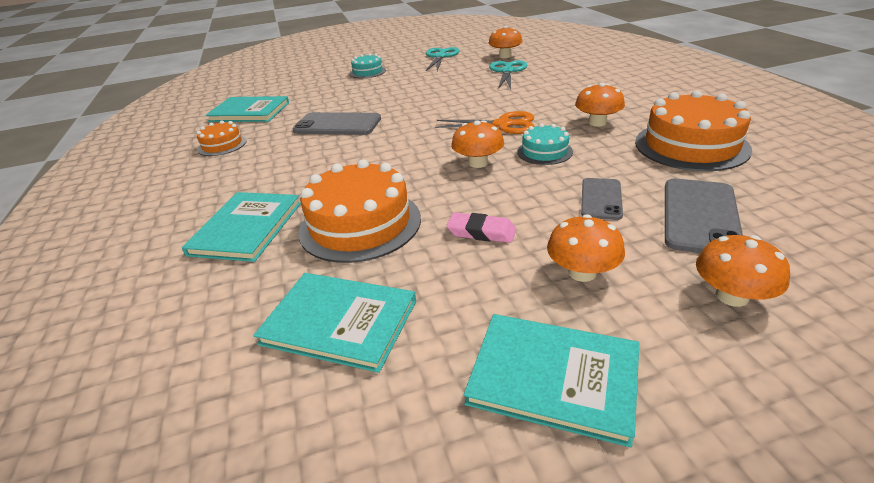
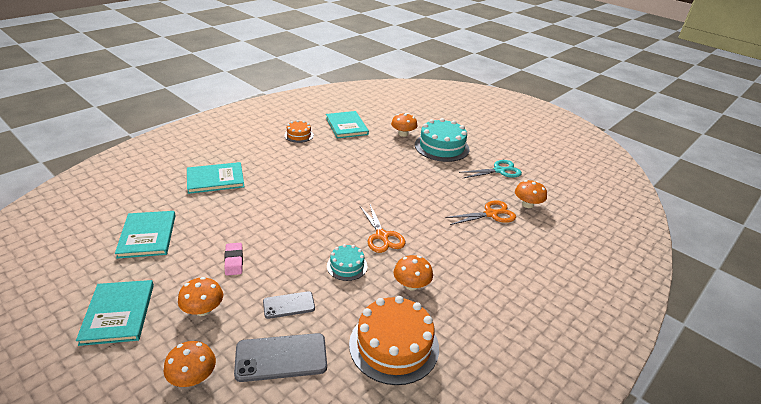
camera: 55 degrees right, 0 degrees up
grey phone [293,112,381,135] -> none
orange cake [298,159,421,263] -> none
turquoise cake [350,53,386,78] -> turquoise cake [415,118,469,162], size x1.89
orange mushroom [451,120,504,168] -> orange mushroom moved to [391,113,417,137]
turquoise scissors [489,60,527,89] -> orange scissors [445,200,516,225]

